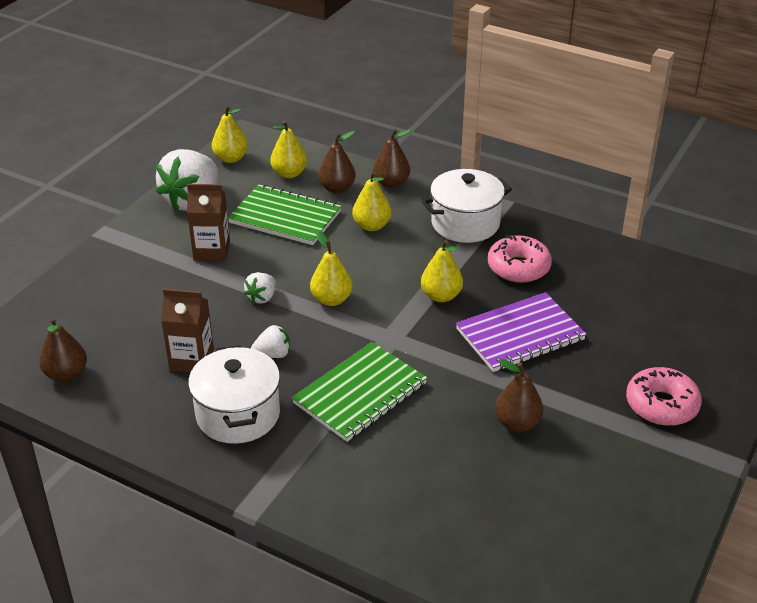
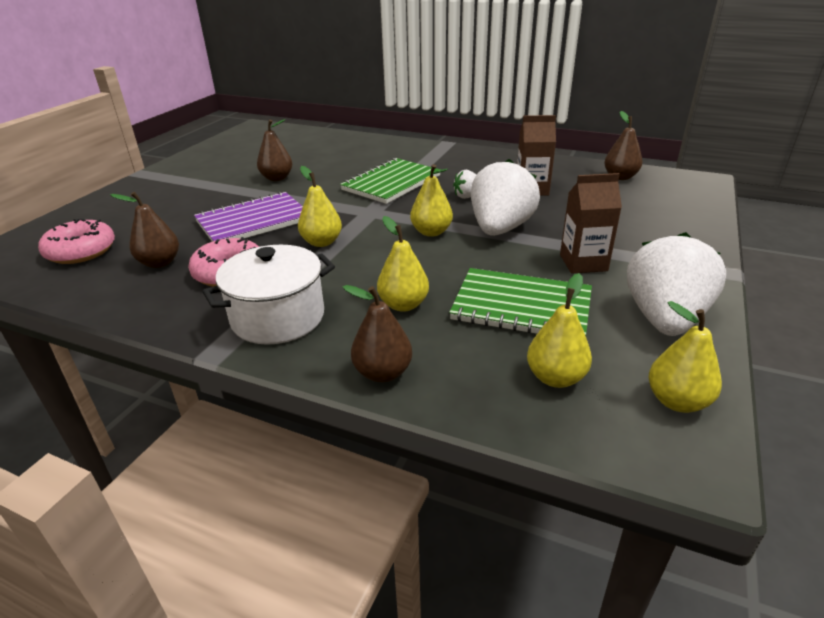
camera: 175 degrees right, 5 degrees down
white pot [188,345,280,444] -> none
white strawberry [244,272,276,304] -> white strawberry [471,159,540,236], size x2.16
brown pear [318,131,356,193] -> brown pear moved to [110,192,179,268]
pink donut [626,367,702,426] -> pink donut moved to [38,218,115,264]

